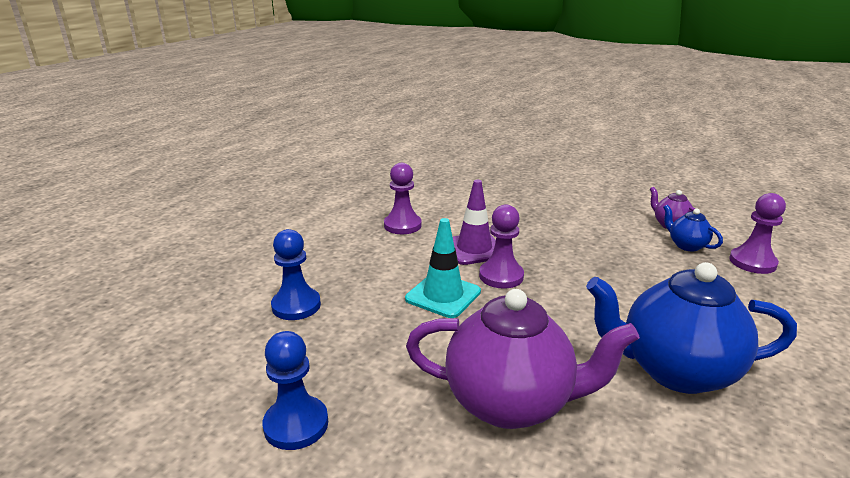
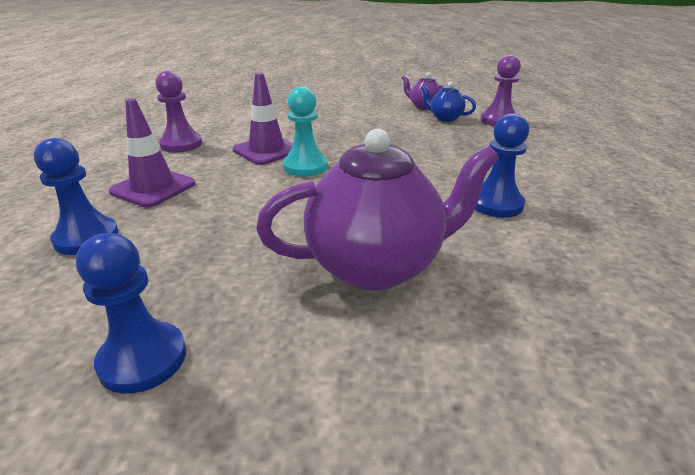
camera: 25 degrees left, 5 degrees up
turquoise traffic cone [405,218,481,318] -> none
purple pawn [479,204,524,289] -> turquoise pawn [283,86,328,177]
blue teapot [586,262,797,394] -> blue pawn [475,113,529,218]
none -> purple traffic cone [109,98,196,208]

